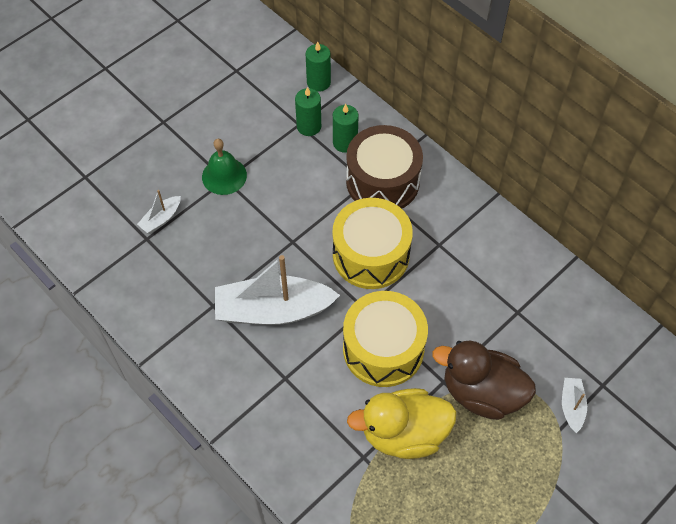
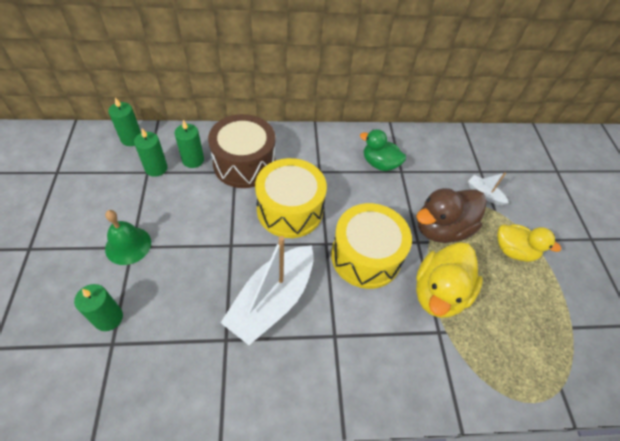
camera: 55 degrees left, 5 degrees down
white boat [137,190,181,233] -> green candle [74,284,123,331]
none -> green duck [360,129,406,171]
none -> yellow duck [497,224,561,262]

